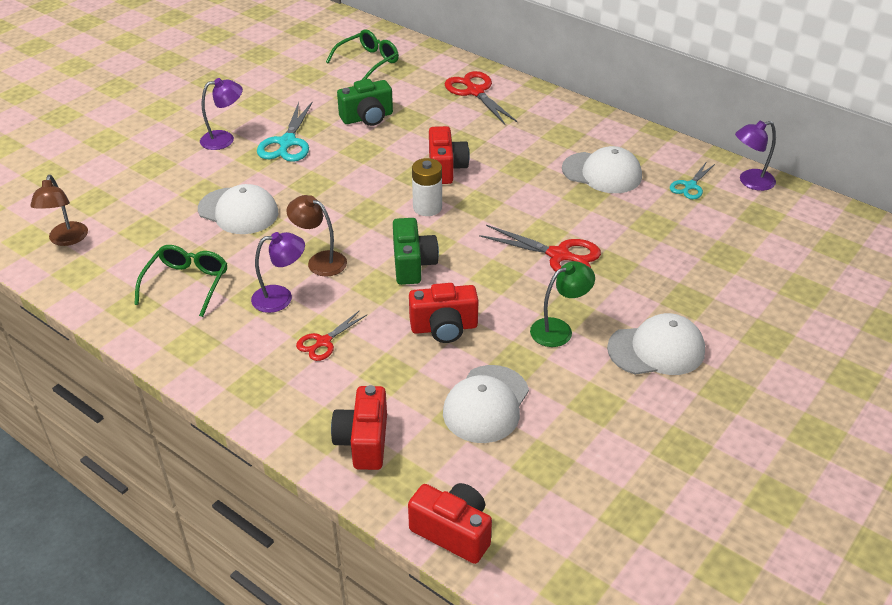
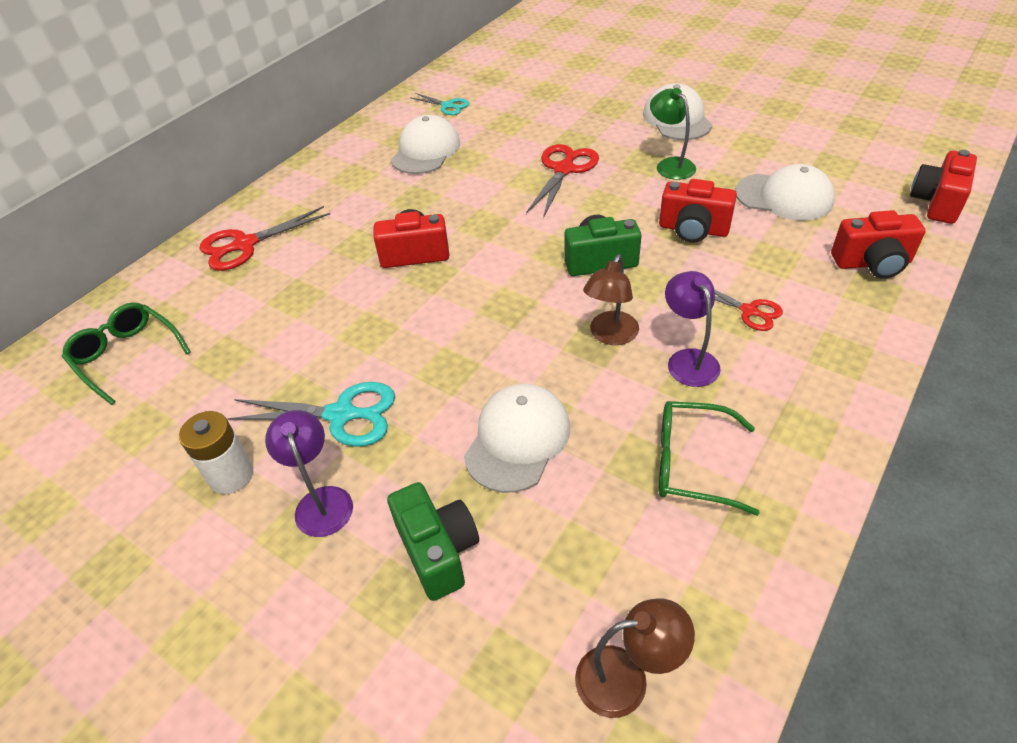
camera: 90 degrees left, 5 degrees up
green camera [337,79,393,126] -> green camera moved to [387,482,479,601]
red camera [409,283,478,343] -> red camera turned 120 degrees clockwise [659,179,737,243]
white battery [412,158,442,216] -> white battery moved to [179,411,253,494]
purple lamp [735,121,776,191] -> none

